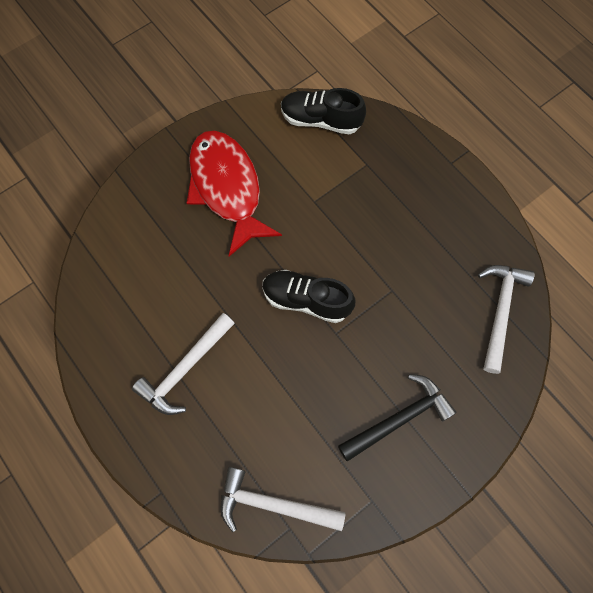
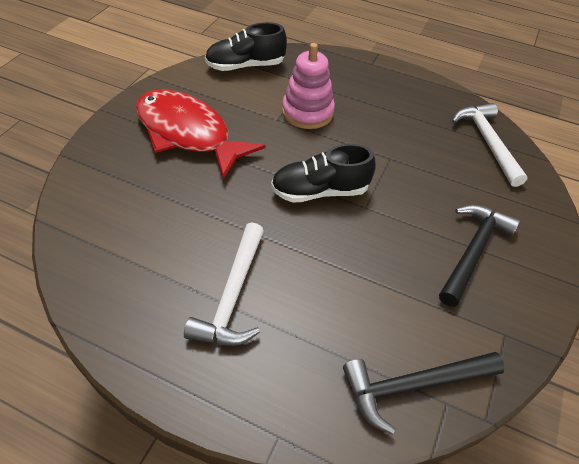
camera: 30 degrees left, 20 degrees down
white hammer [220,467,346,532] -> black hammer [343,352,505,435]
none -> pink stacking toy [282,43,335,129]

